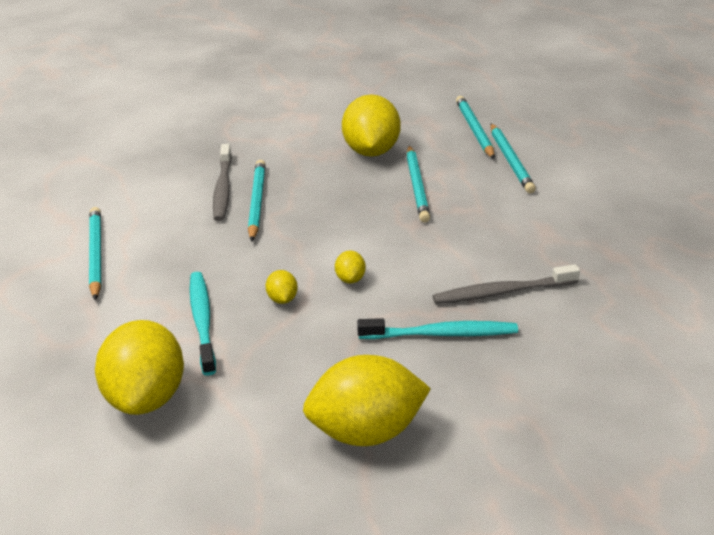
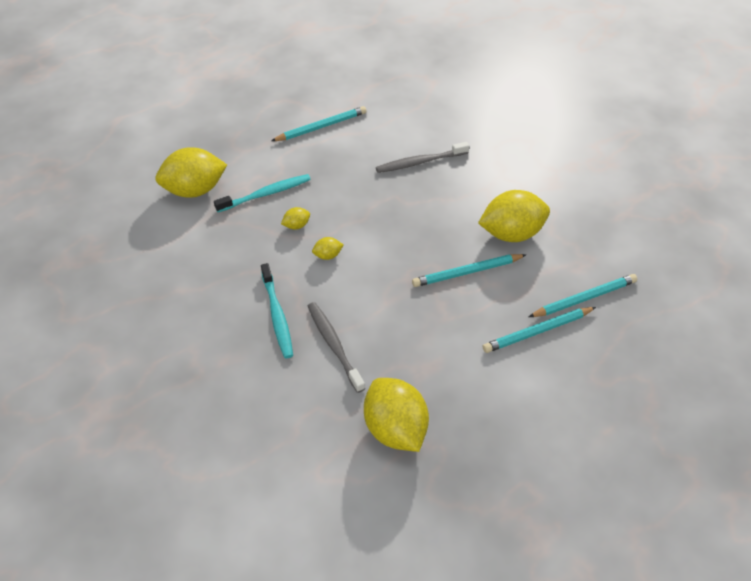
camera: 75 degrees right, 15 degrees up
turquoise pencil [248,160,266,242] -> none
yellow lemon [303,355,431,446] -> yellow lemon moved to [364,378,429,452]

